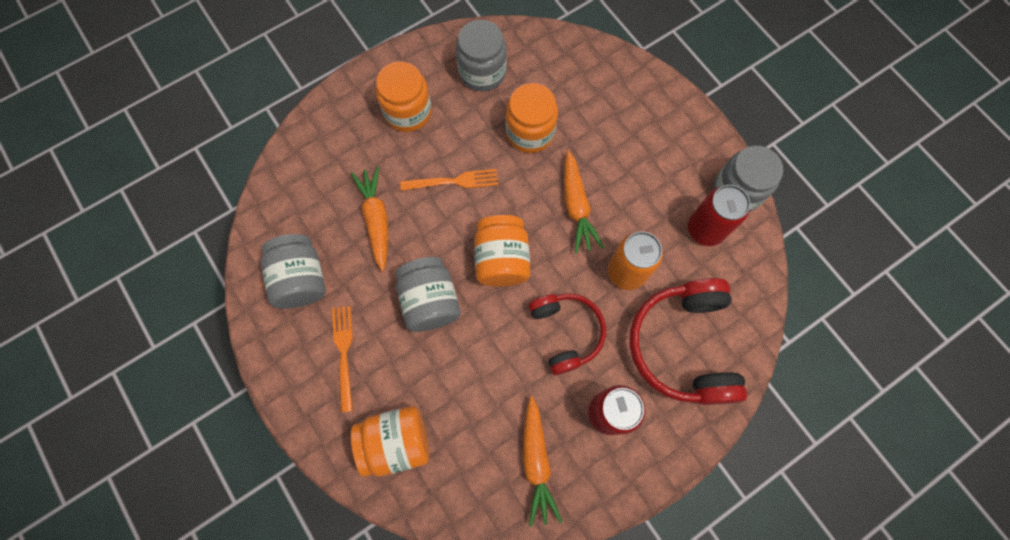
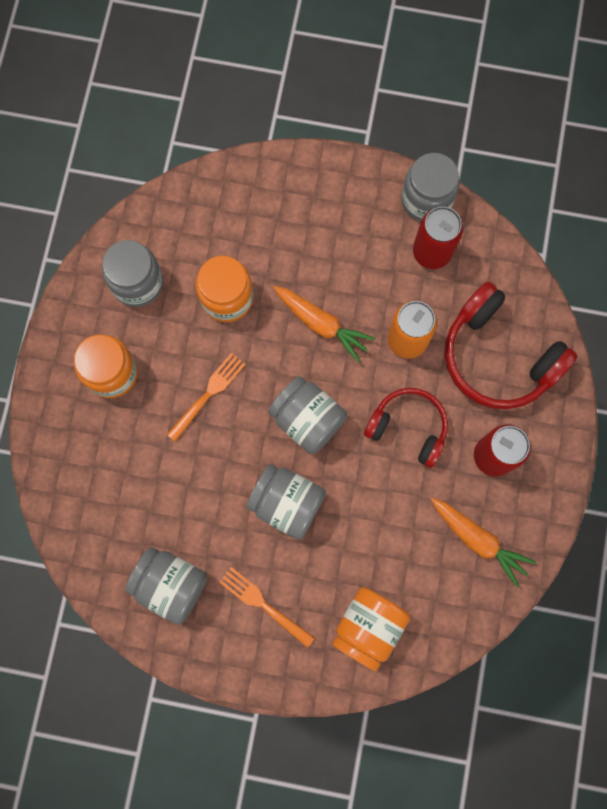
camera: 45 degrees left, 5 degrees up
orange carrot [351,166,388,271] -> none
orange jar [474,215,531,287] -> grey jar [268,376,347,454]

